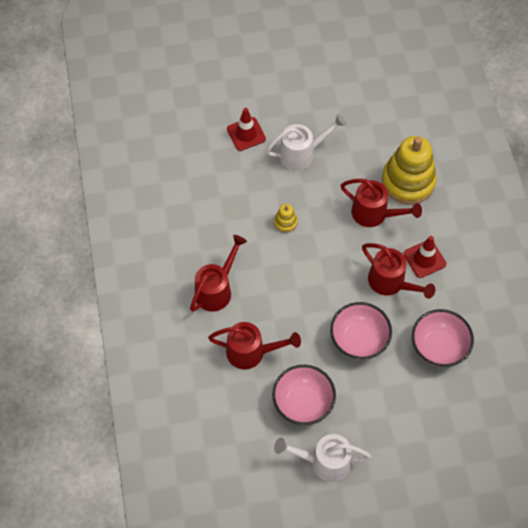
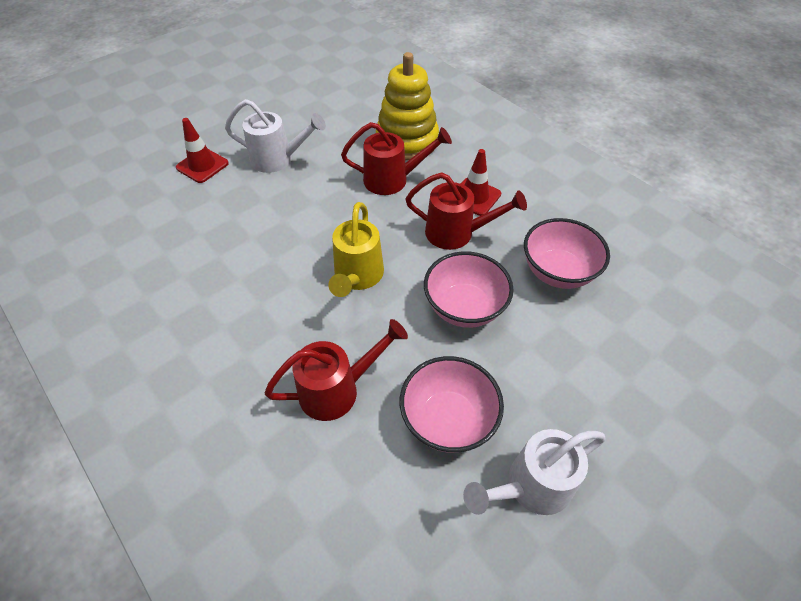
camera: 30 degrees left, 10 degrees down
red watering can [190,235,247,312] -> none
white watering can [266,114,346,171] -> white watering can turned 60 degrees clockwise [225,99,326,173]
yellow stacking toy [274,204,298,233] -> none
none -> yellow watering can [328,202,384,297]

